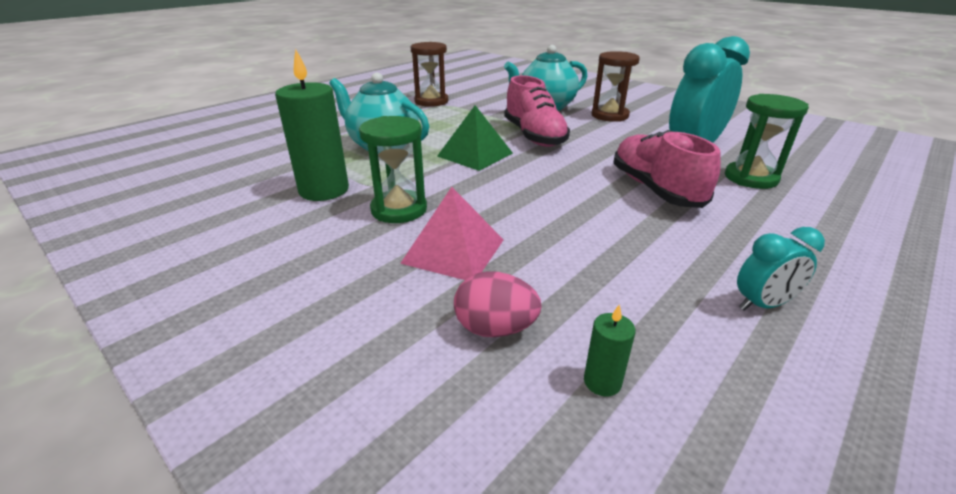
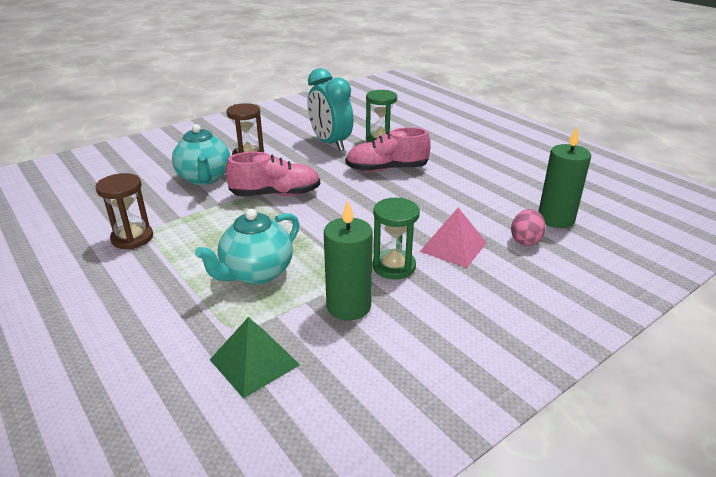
camera: 80 degrees left, 0 degrees up
green pyramid [437,105,513,171] -> green pyramid moved to [210,317,300,399]
green candle [584,304,635,396] -> green candle [538,127,591,228], size x2.28
turquoise clock [737,227,825,311] -> none

